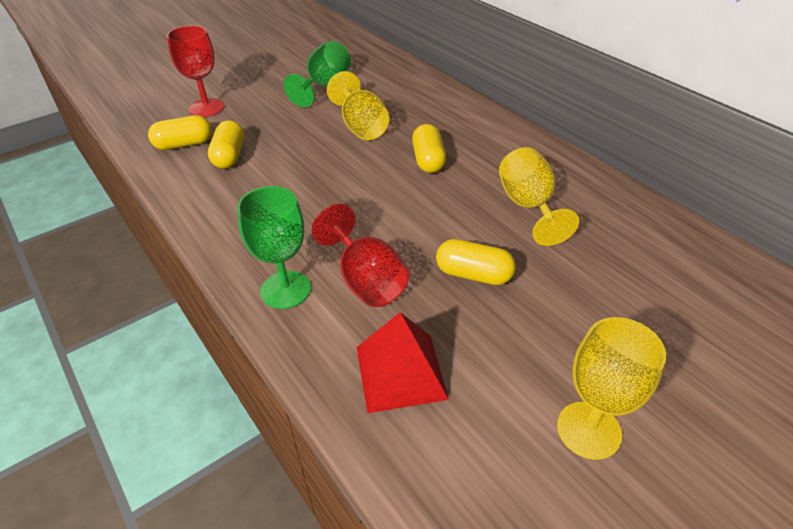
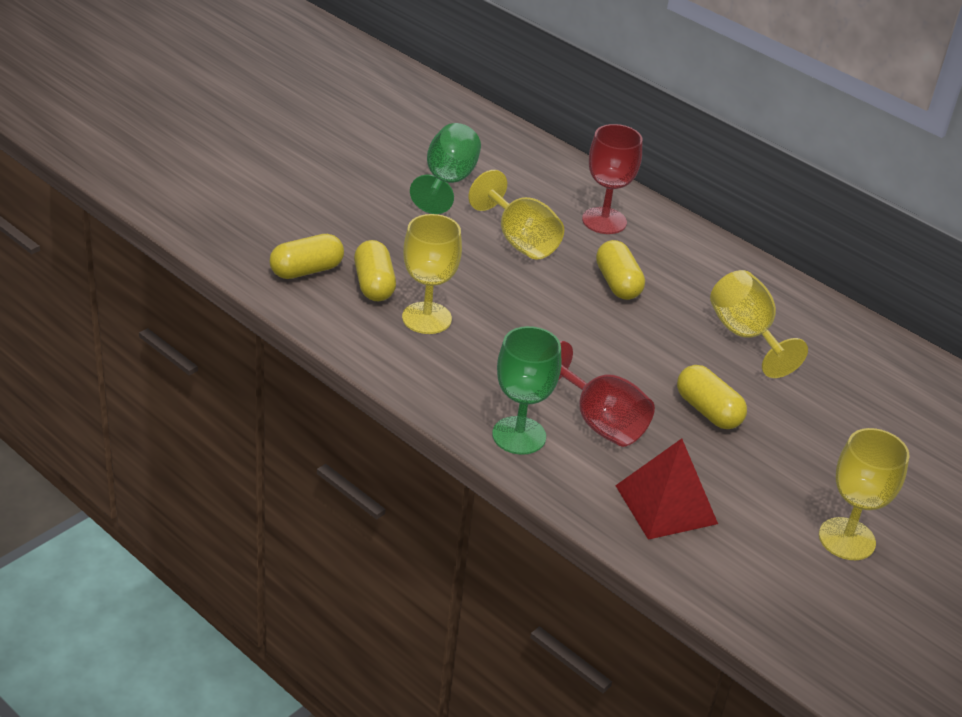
camera: 15 degrees left, 5 degrees down
red goblet [167,25,224,117] -> red goblet moved to [582,124,642,234]
yellow capsule [436,239,516,285] -> yellow capsule turned 45 degrees clockwise [677,365,747,429]
none -> yellow goblet [402,214,462,334]

